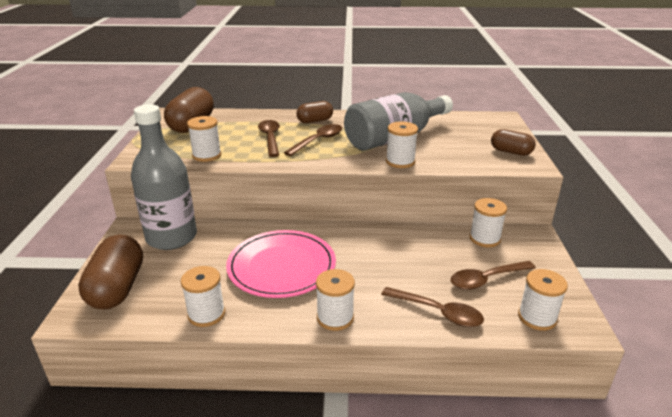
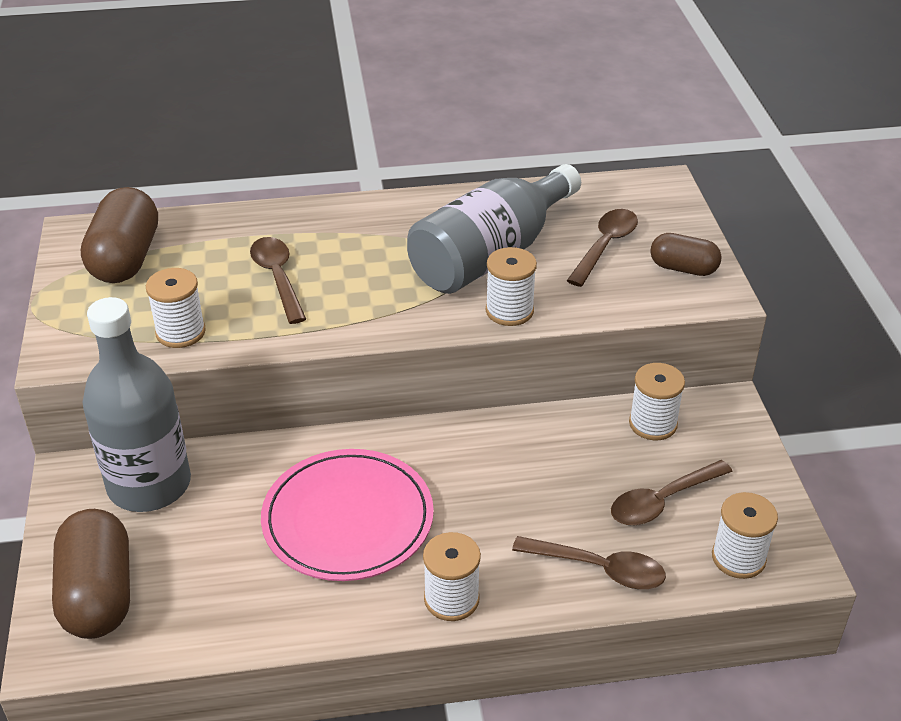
camera: 10 degrees left, 10 degrees up
white spool [181,266,225,327] -> none
brown spoon [284,124,342,156] -> brown spoon moved to [567,209,638,287]
brown capsule [296,101,333,123] -> none

